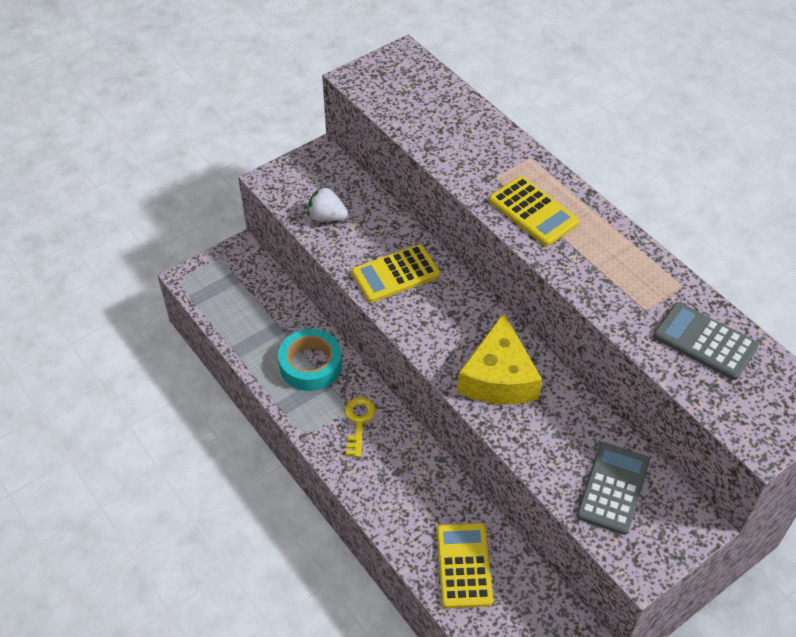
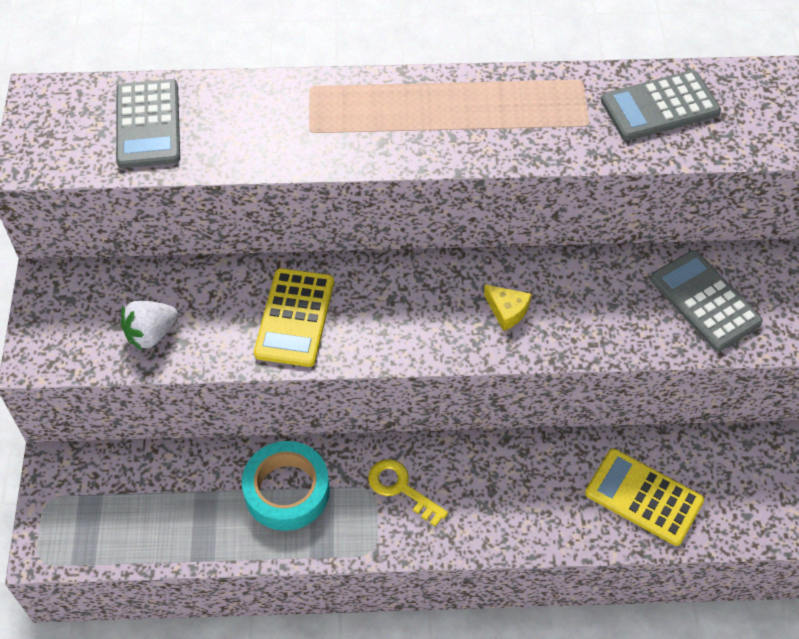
camera: 55 degrees left, 5 degrees up
yellow cheese [457,313,542,405] -> yellow cheese [484,284,531,331], size x0.43
yellow calculator [489,176,579,246] -> none
none -> grey calculator [116,79,180,168]

